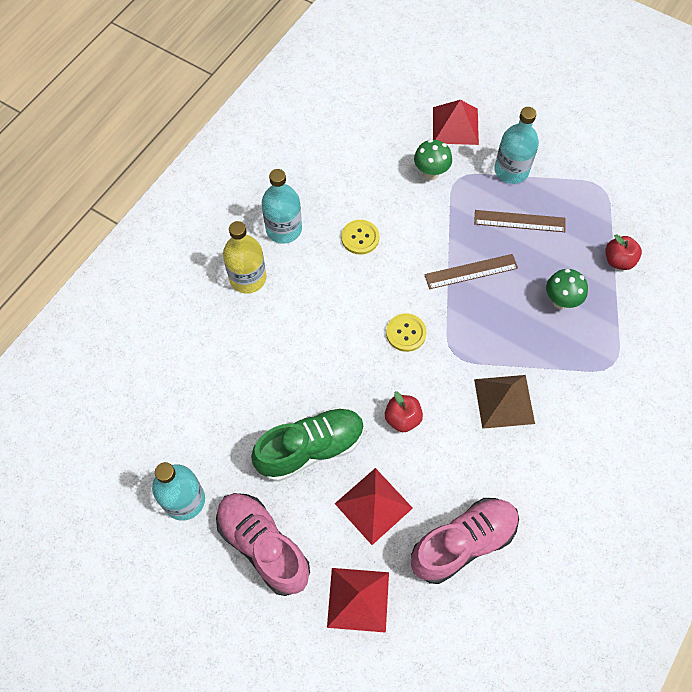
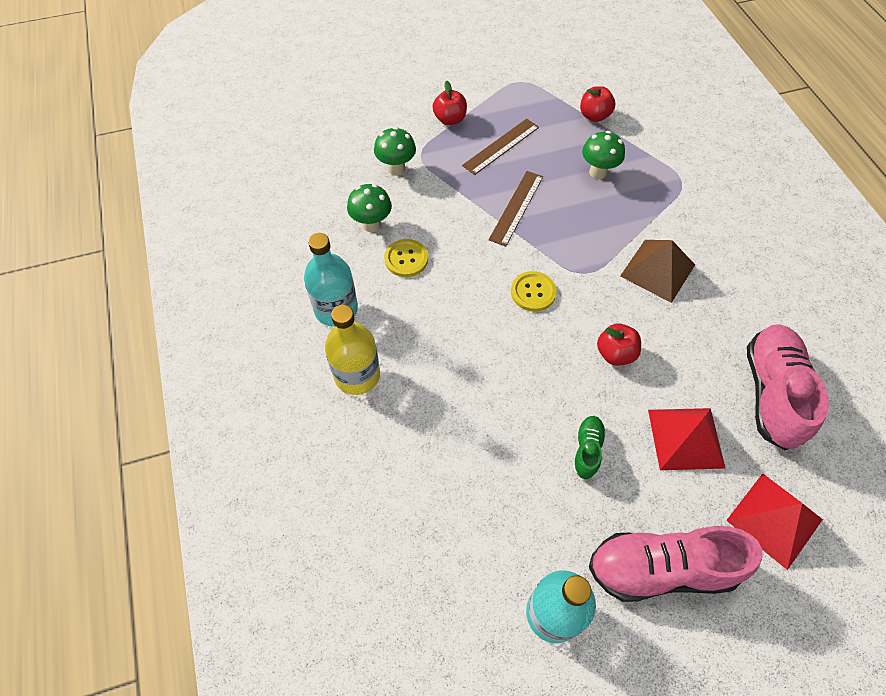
camera: 50 degrees left, 5 degrees down
green shoe [251,407,364,482] -> green shoe [573,416,606,480], size x0.48
red pyramid [433,100,479,145] -> none
turquoise bottle [494,107,539,184] -> red apple [433,80,467,125]
none -> green mushroom [347,184,392,232]

